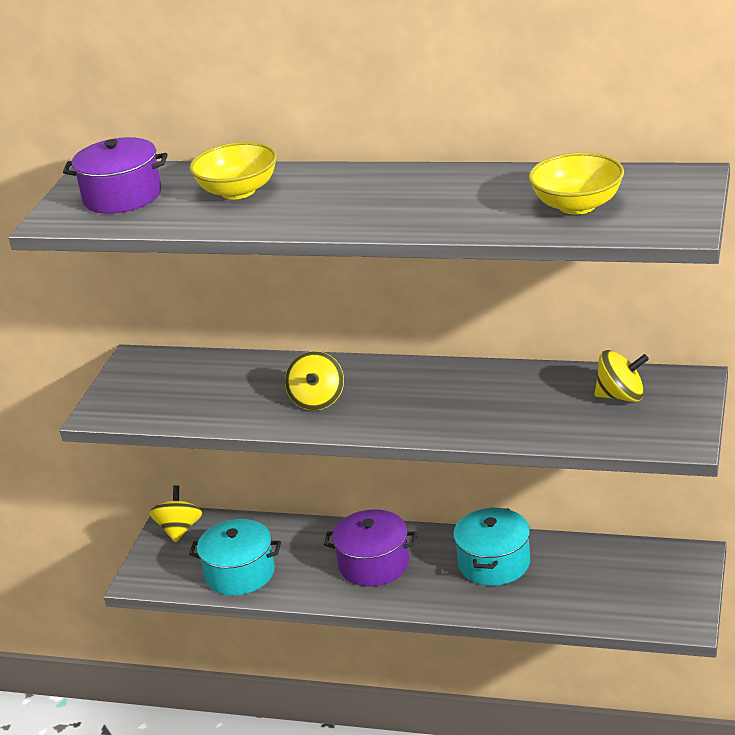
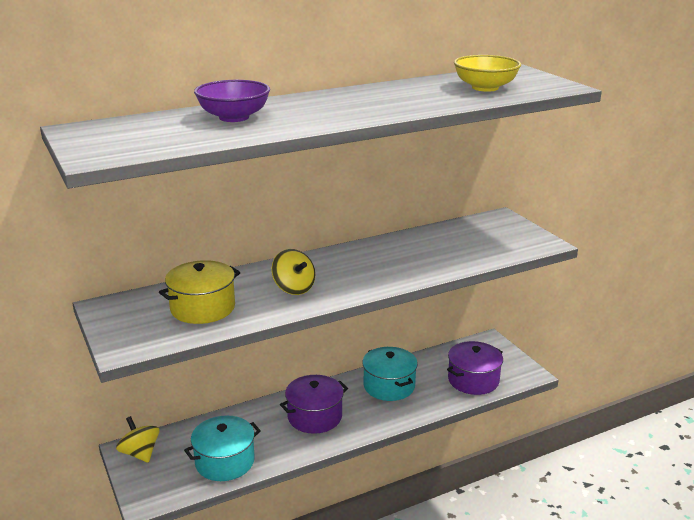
camera: 45 degrees left, 5 degrees down
purple pot [63,137,168,214] -> purple pot moved to [447,341,503,395]
yellow bowl [189,142,277,200] -> purple bowl [194,80,270,122]
yellow spinning top [594,350,649,402] -> none
none -> yellow pot [159,260,240,324]

